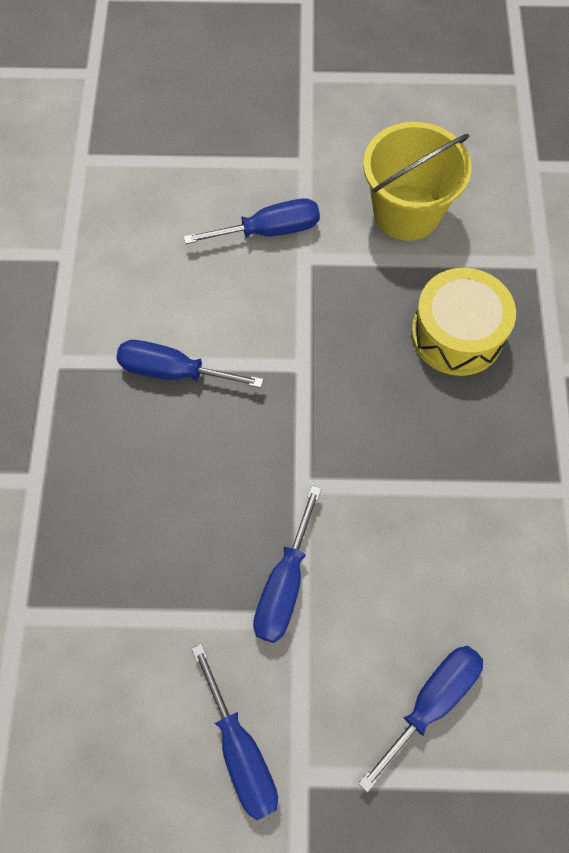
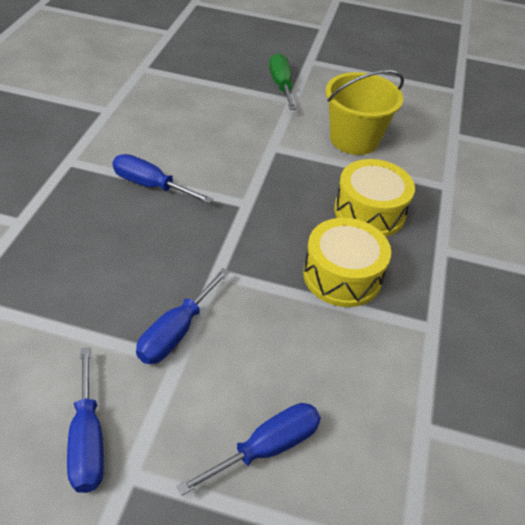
camera: 10 degrees right, 20 degrees down
blue screwdriver [183,198,320,244] -> none
none -> green screwdriver [269,53,296,110]
none -> yellow drum [303,218,391,307]

